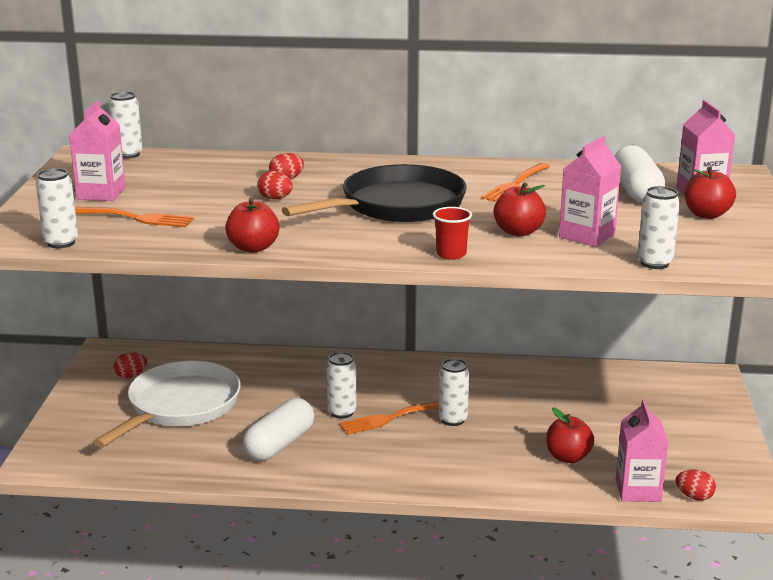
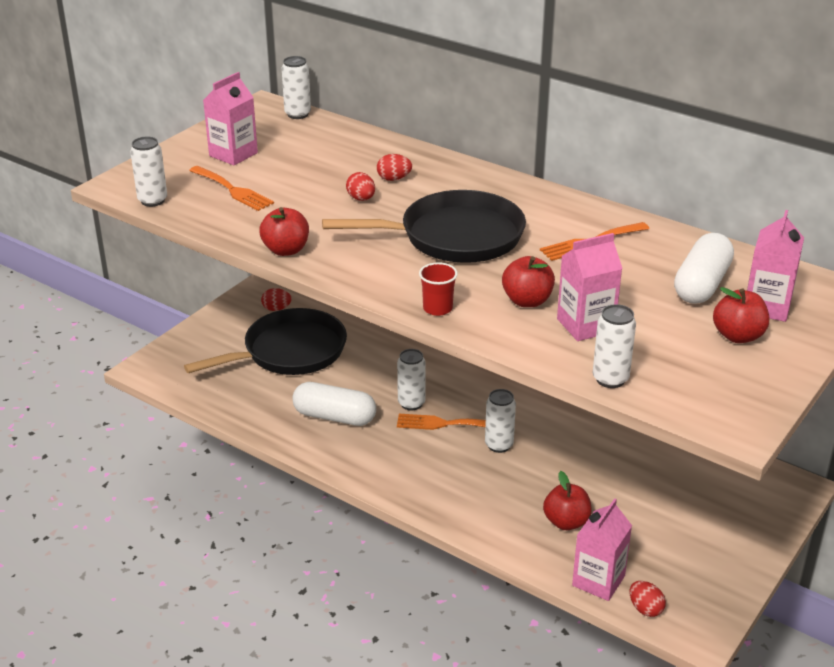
camera: 30 degrees right, 10 degrees up
white pan [93,361,241,447] -> black pan [184,308,347,375]
white capsule [243,398,314,461] -> white capsule turned 45 degrees clockwise [292,382,376,426]

